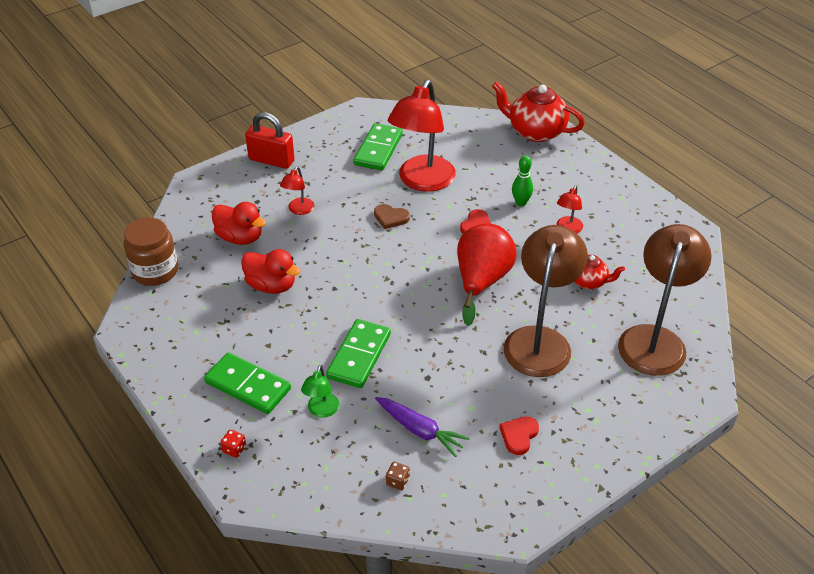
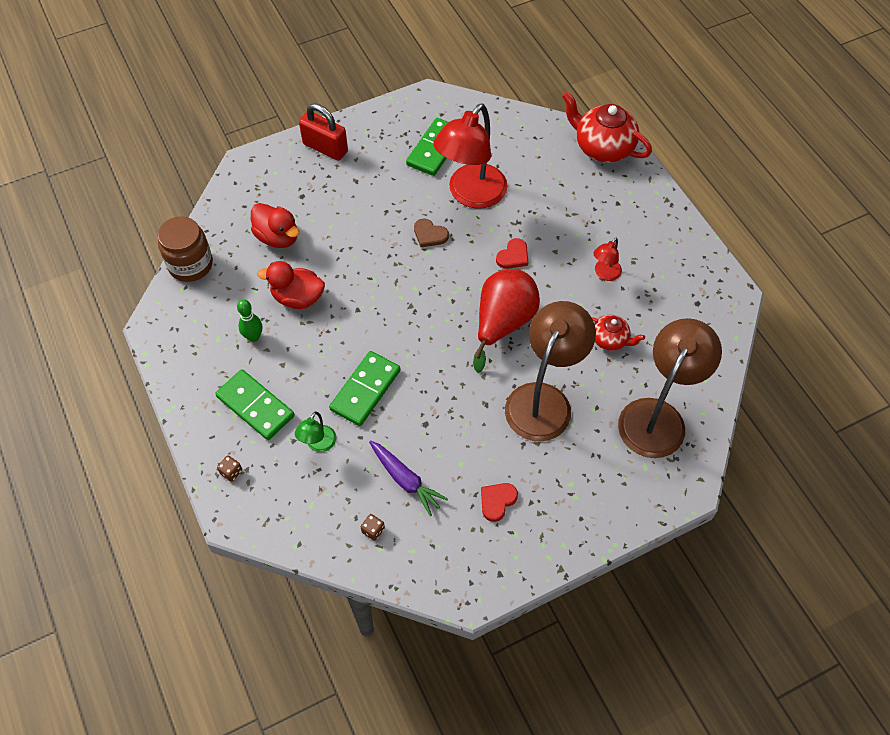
camera: 10 degrees right, 15 degrees up
red dice [220,430,246,458] -> brown dice [217,455,242,482]
red duck [241,249,301,294] -> red duck turned 150 degrees clockwise [257,261,325,309]
red lamp [280,166,314,215] -> none
green bowling pin [512,155,533,206] -> green bowling pin moved to [237,299,262,342]

